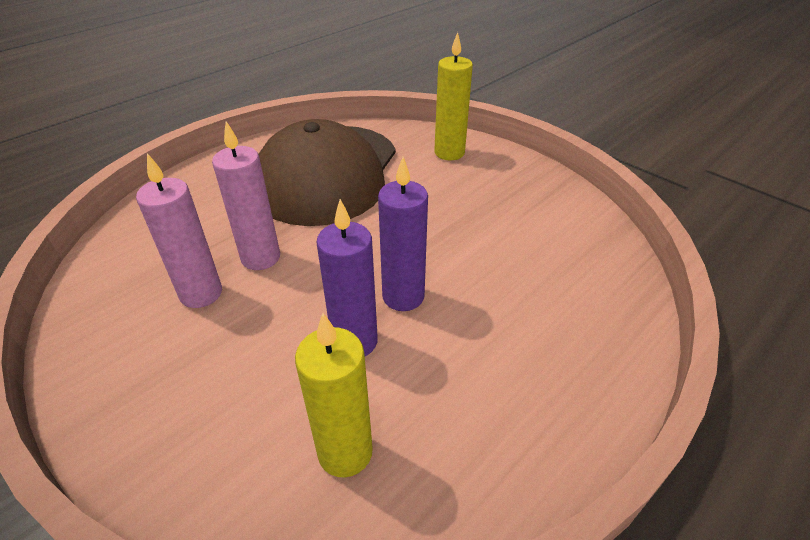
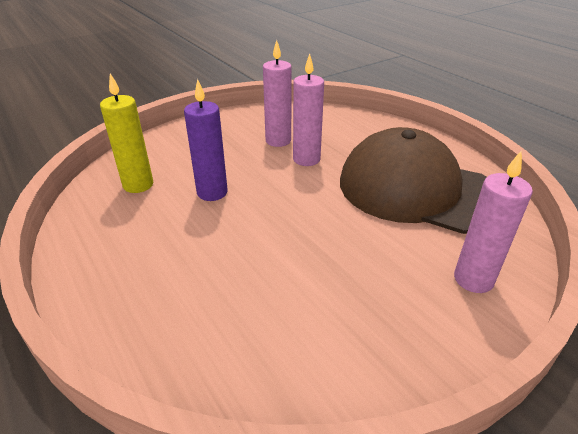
camera: 100 degrees right, 5 degrees down
purple candle [378,157,428,311] -> none
yellow candle [434,32,473,161] -> pink candle [454,151,533,293]

